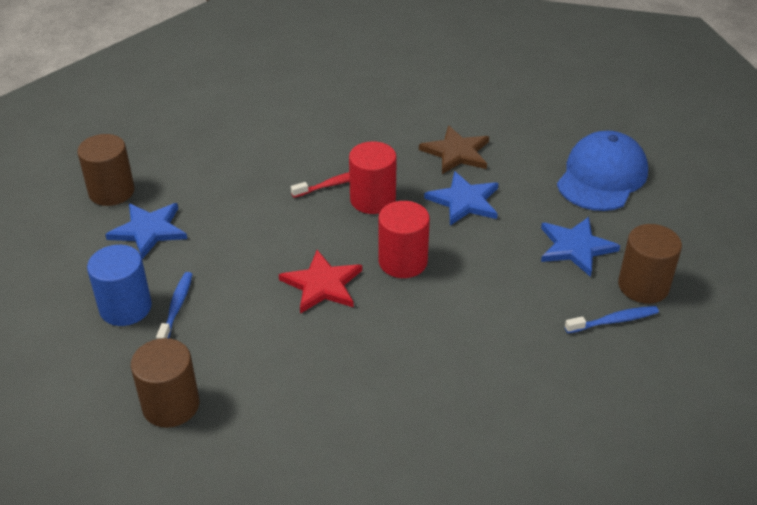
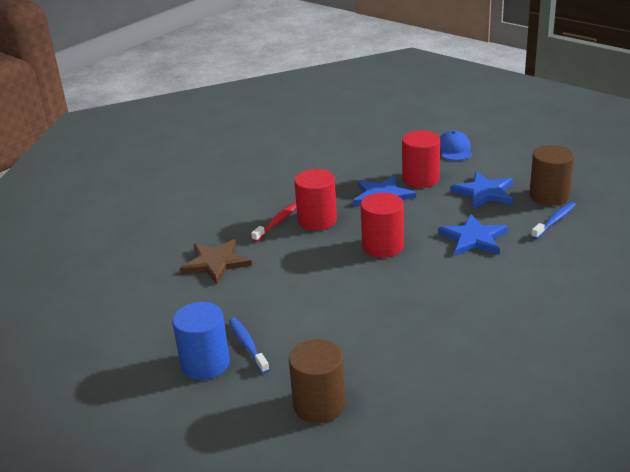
camera: 30 degrees left, 10 degrees down
brown cylinder [77,134,135,206] -> none
blue star [105,203,187,259] -> blue star moved to [438,214,508,256]
red star [279,250,362,314] -> none
brown star [419,125,489,174] -> brown star moved to [180,239,252,284]
blue cap [557,131,648,211] -> blue cap [440,130,472,161], size x0.54
none -> red cylinder [402,130,440,188]

